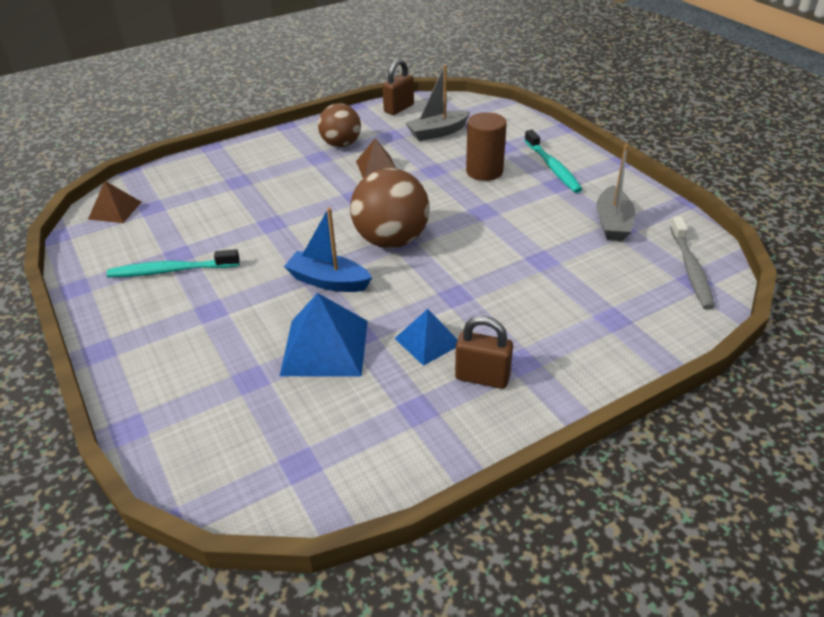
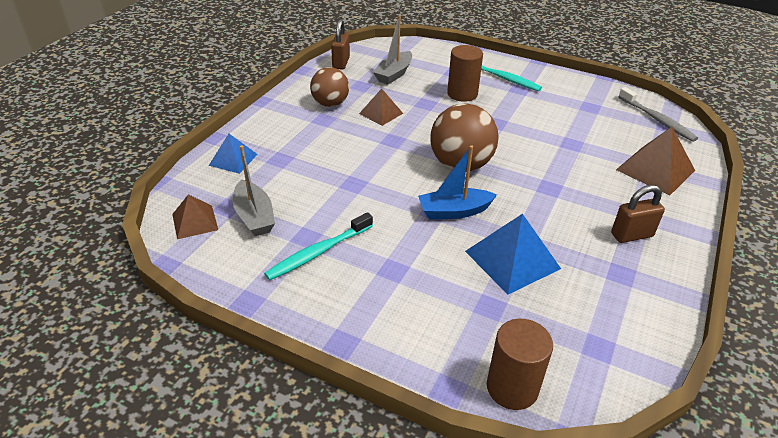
camera: 35 degrees left, 0 degrees up
blue pyramid [394,309,458,366] -> blue pyramid moved to [209,134,258,174]
grey boat [596,145,635,241] -> grey boat moved to [232,145,275,236]
none -> brown cylinder [487,319,553,410]
none -> brown pyramid [616,127,695,195]

